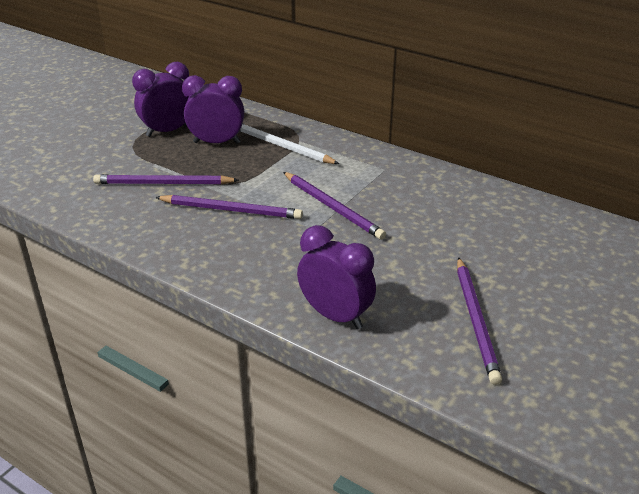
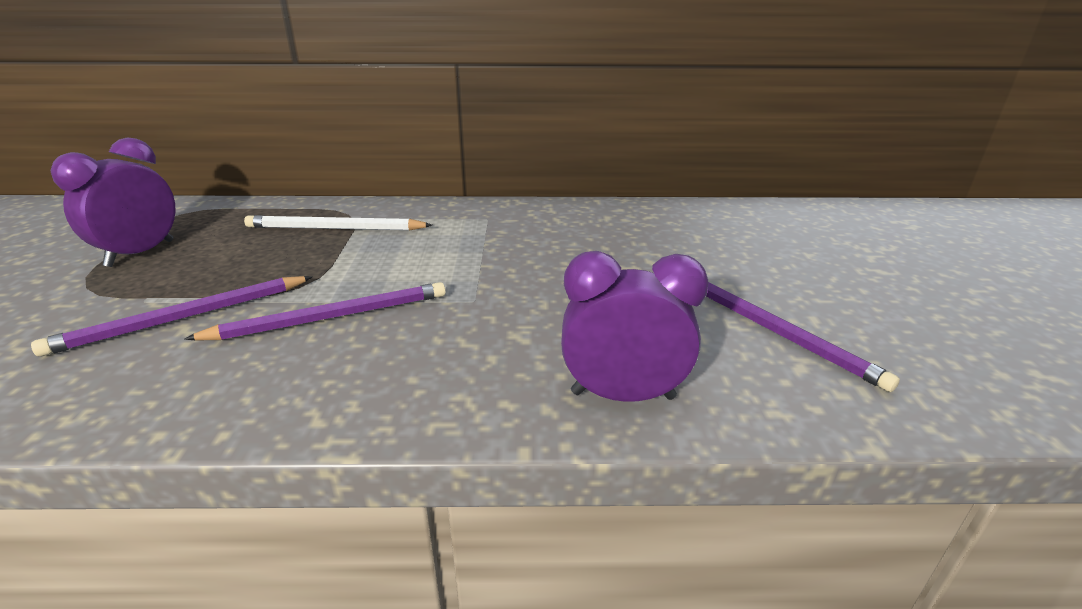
camera: 35 degrees left, 5 degrees down
purple clock [182,75,244,144] -> none
purple pencil [283,172,386,240] -> none

